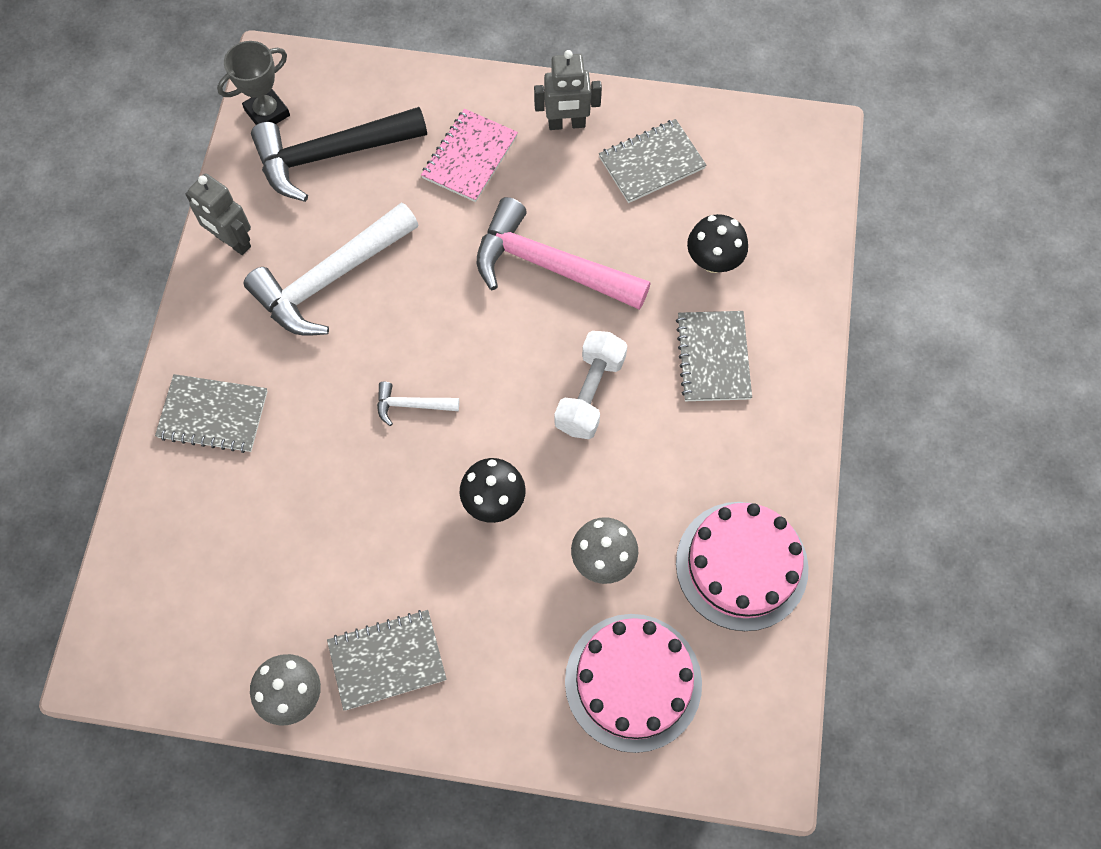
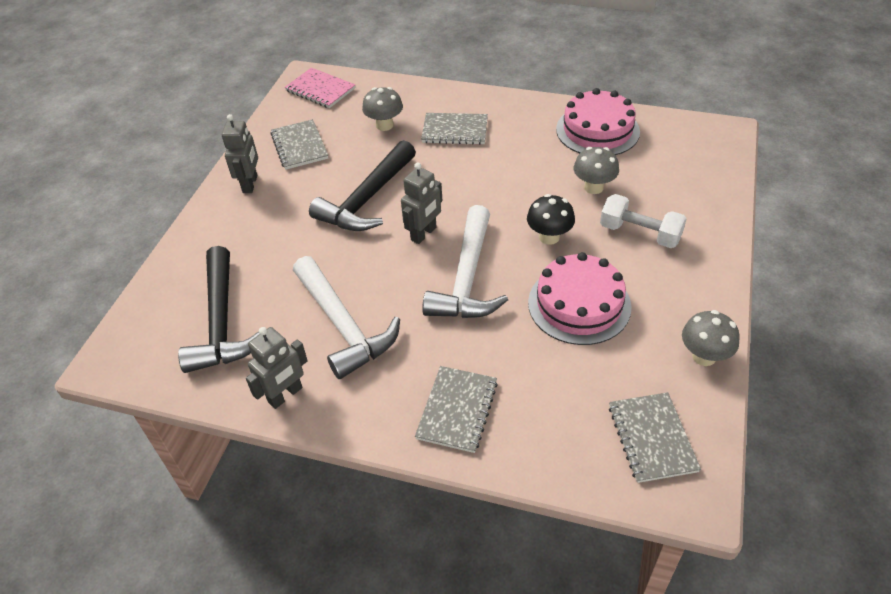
camera: 80 degrees left, 20 degrees down
grey trophy [217,41,290,125] -> none
grey notebook [327,610,447,711] -> grey notebook moved to [609,392,701,483]
white hammer [377,382,459,426] -> white hammer [422,205,508,318], size x2.23
pink notebook [421,109,518,202] -> pink notebook moved to [285,68,355,108]
pink hammer [477,197,651,310] -> black hammer [309,140,416,231]
white dumbbell [554,331,627,439] -> white dumbbell moved to [600,194,687,248]
pink cake [565,614,702,753] -> pink cake moved to [528,252,632,345]
black mushroom [687,214,748,273] -> grey mushroom [362,87,403,131]
none -> grey robot [401,163,442,244]

